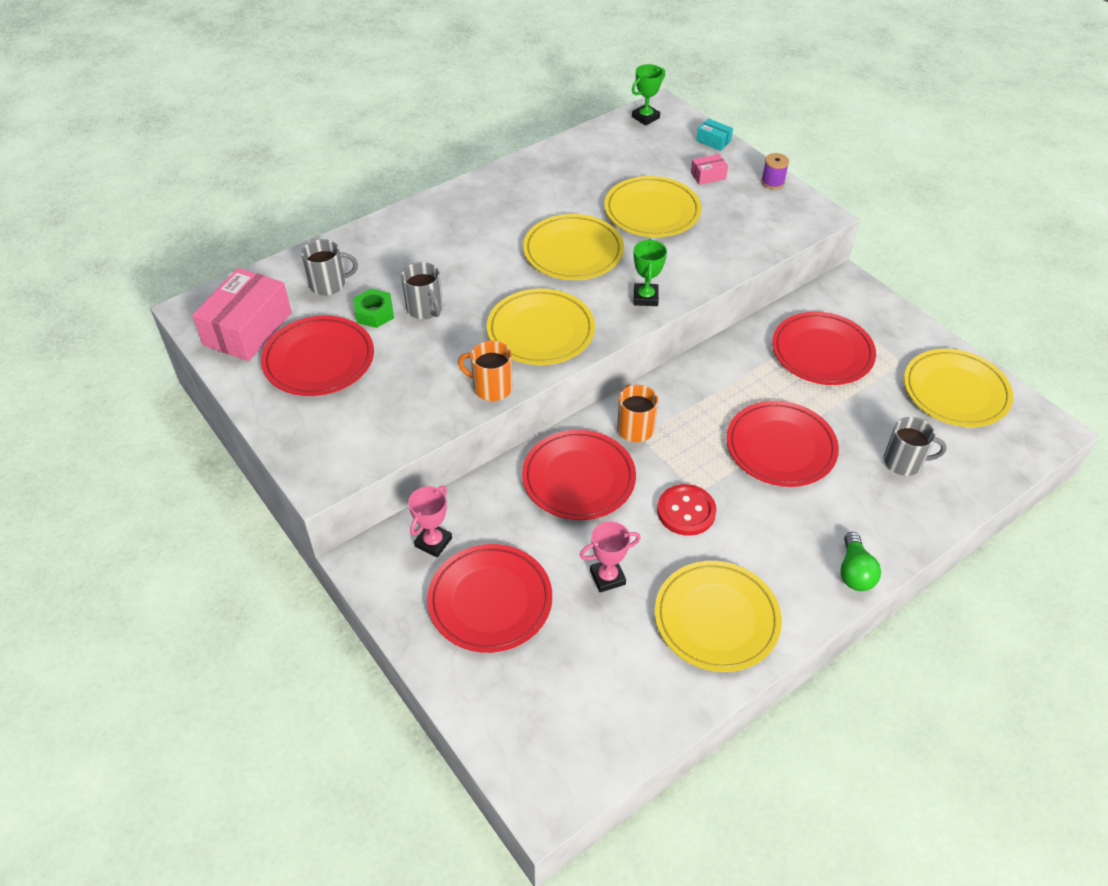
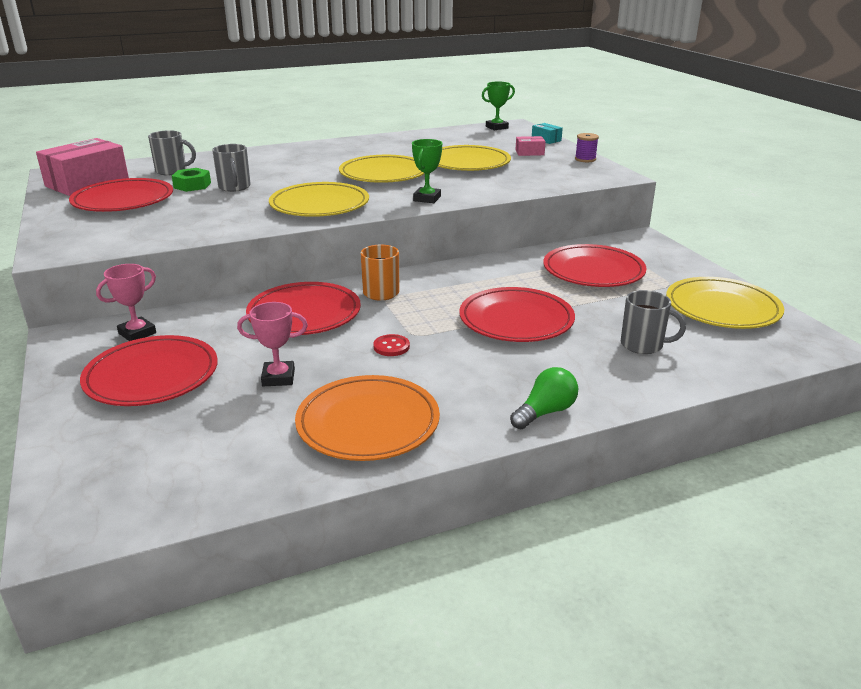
camera: 15 degrees right, 20 degrees down
orange mug [458,341,512,401] -> none
yellow plate [655,561,782,672] -> orange plate [295,375,440,461]
red button [657,484,716,536] -> red button [373,334,410,356], size x0.59
green light bulb [840,532,881,591] -> green light bulb turned 150 degrees counterclockwise [510,367,578,429]

